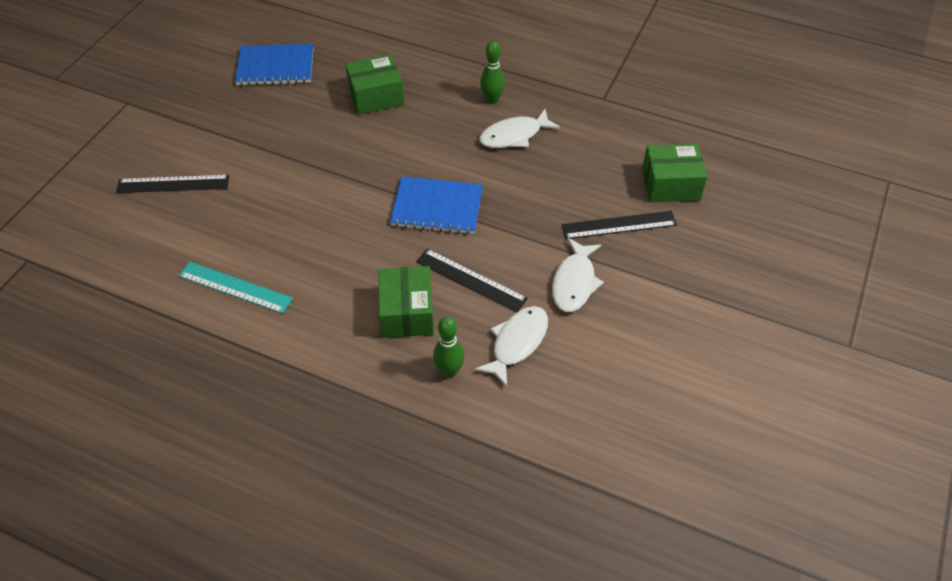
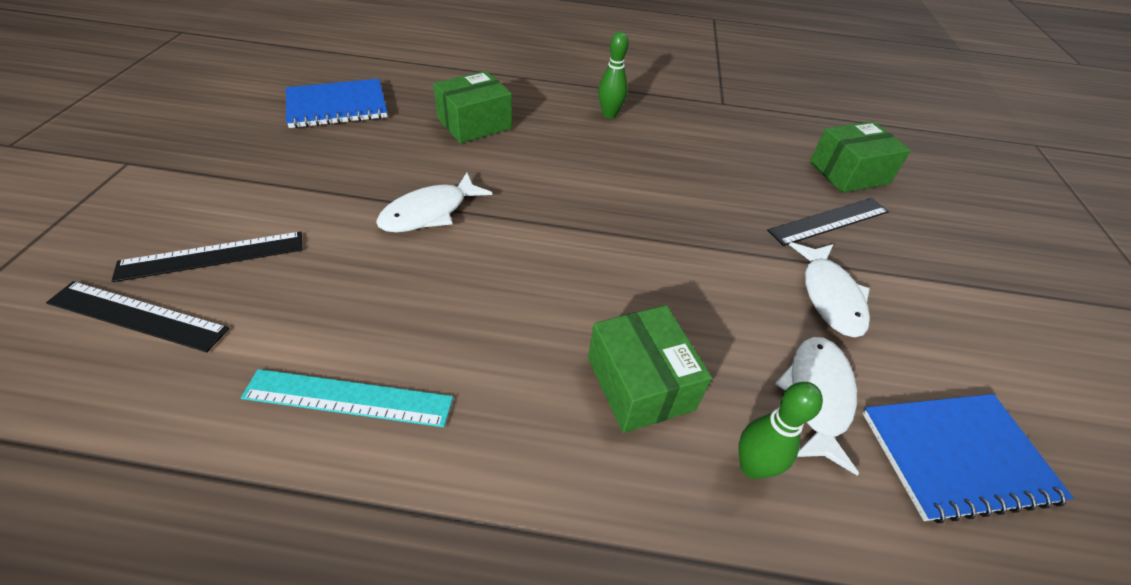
camera: 20 degrees left, 5 degrees down
blue notebook [390,177,483,235] -> blue notebook moved to [863,394,1073,523]
black ruler [416,249,528,312] -> black ruler moved to [46,281,229,352]
white fish [479,109,560,148] -> white fish moved to [376,173,492,233]

